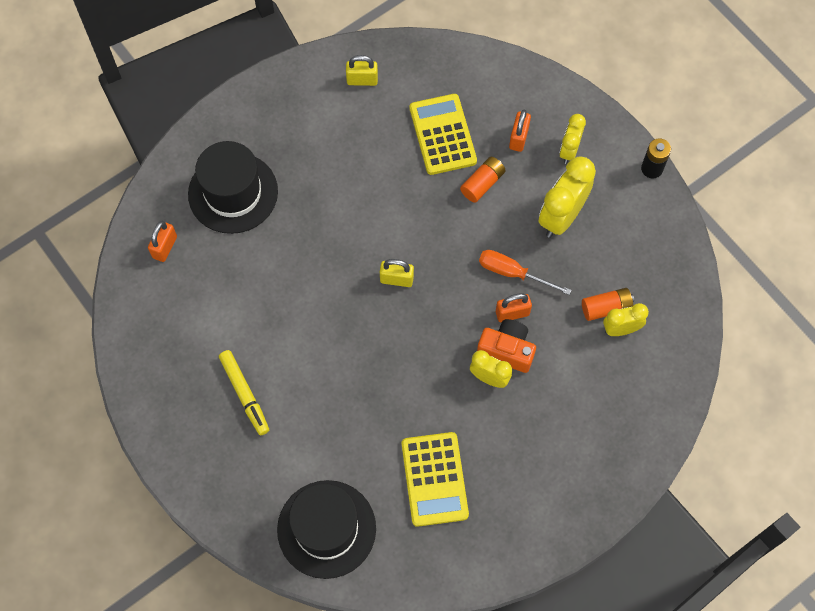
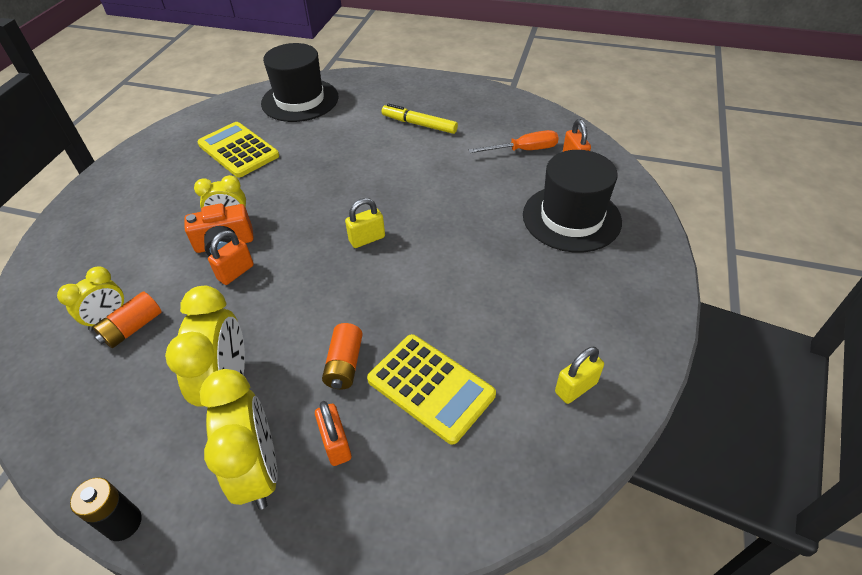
camera: 145 degrees right, 20 degrees down
orange screwdriver [479,250,572,295] -> orange screwdriver moved to [469,130,559,153]
yellow clock [559,114,586,164] -> yellow clock [199,369,278,510], size x1.69

